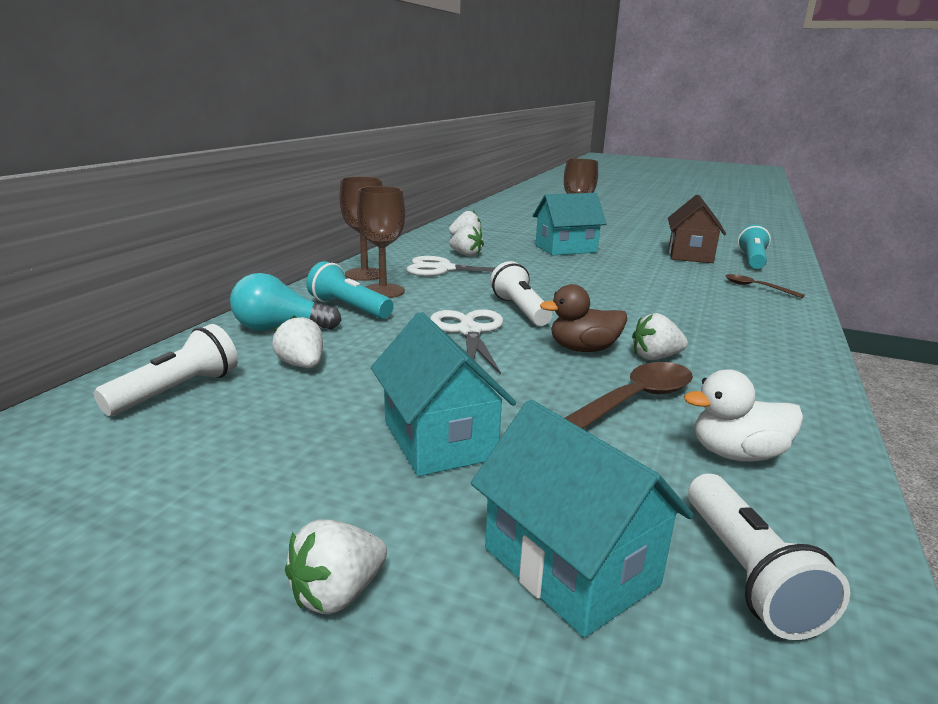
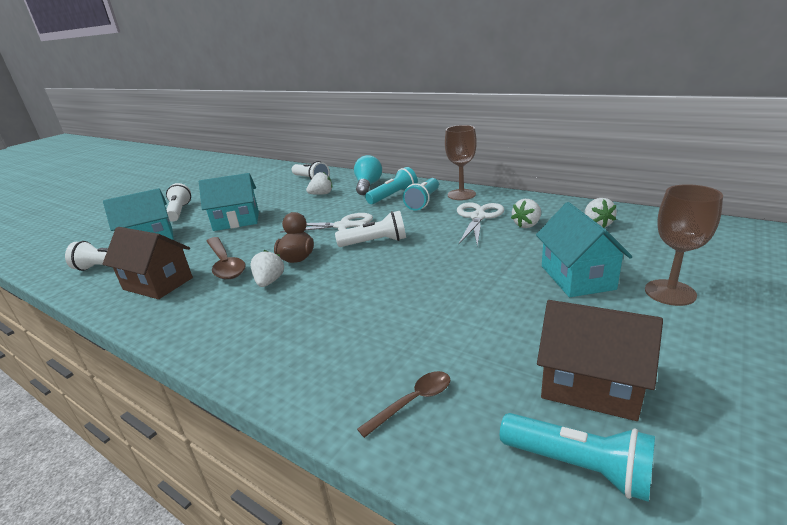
camera: 105 degrees right, 5 degrees up
white strawberry [285,519,387,614] -> white flashlight [166,183,191,222]
brown goblet [357,186,405,298] -> turquoise flashlight [403,178,439,211]
white duck [684,369,803,462] -> brown house [102,227,193,299]

